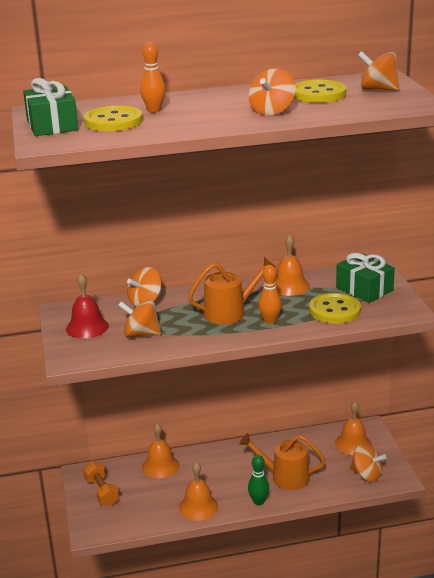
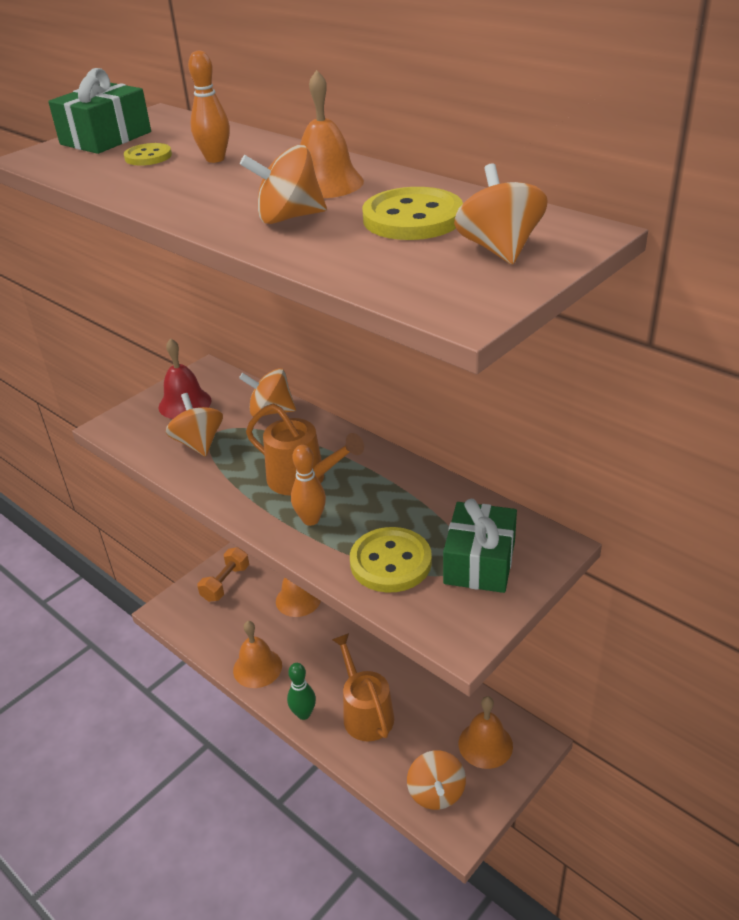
camera: 55 degrees right, 10 degrees up
yellow button [84,105,143,131] -> yellow button [124,143,172,166], size x0.56
orange bell [275,234,310,296] -> orange bell moved to [300,70,364,198]

